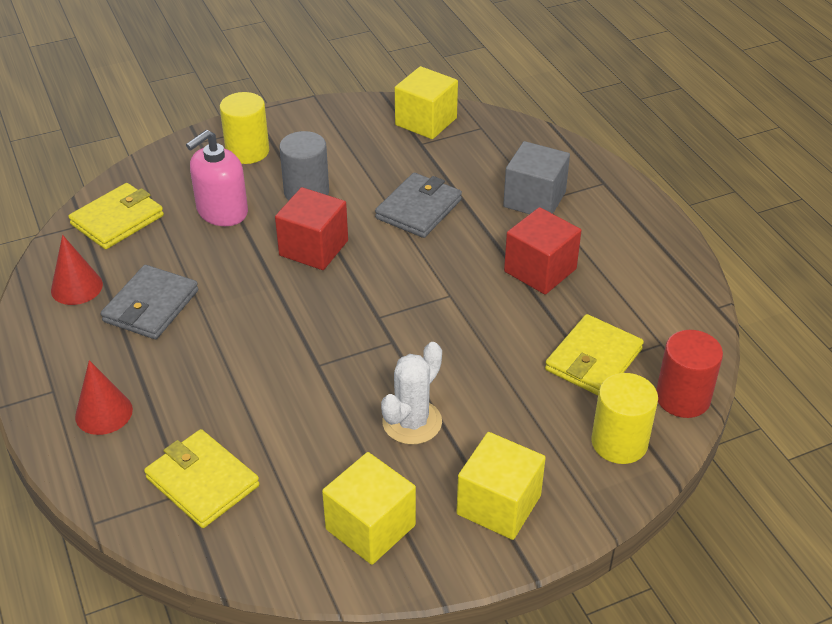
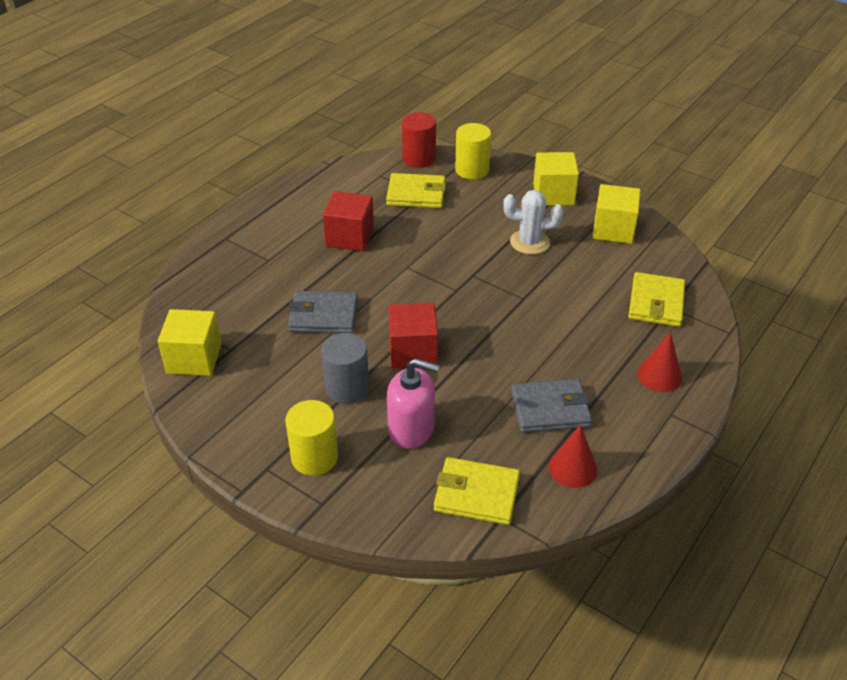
camera: 120 degrees left, 0 degrees up
grey cube [503,141,570,214] -> none

